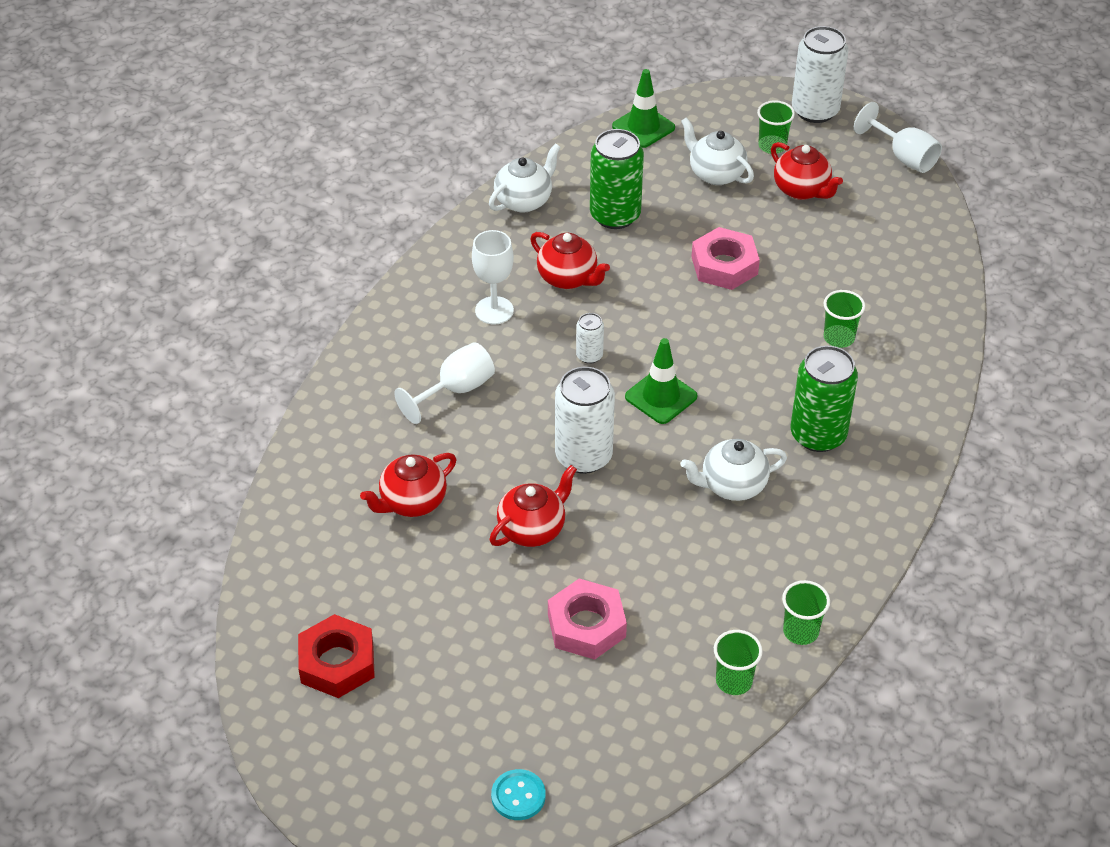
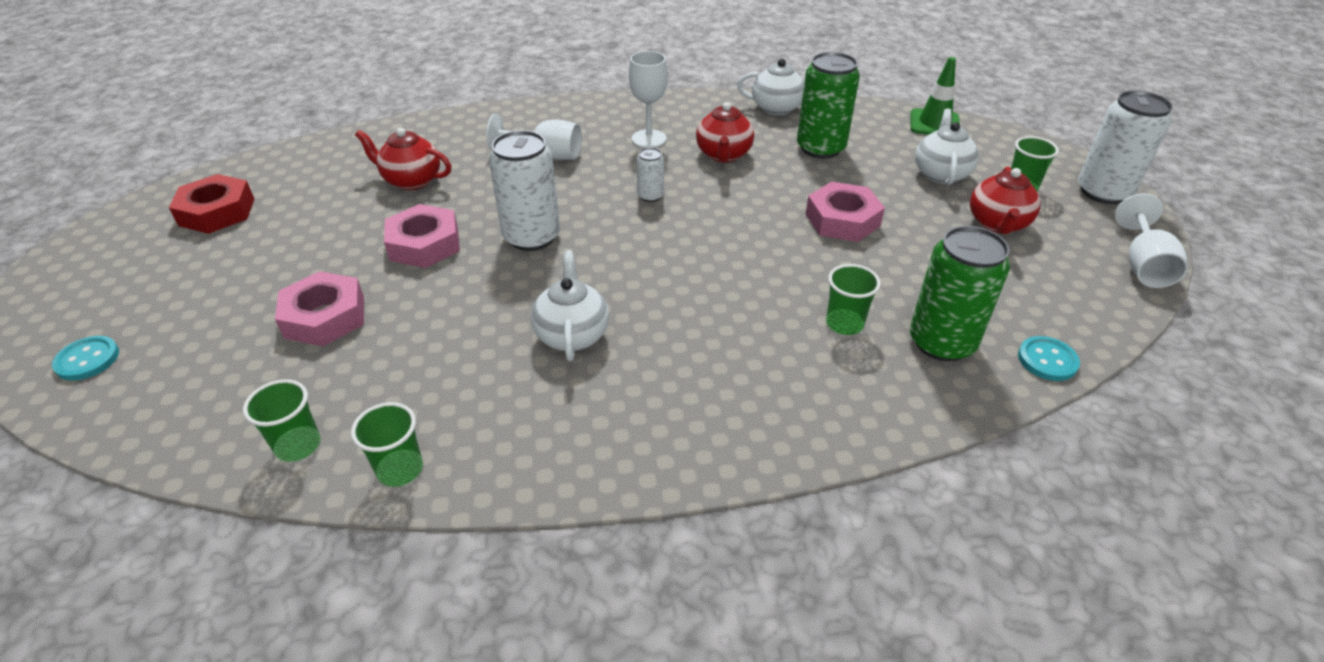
camera: 55 degrees right, 5 degrees down
red teapot [490,465,577,547] -> pink nut [384,204,460,268]
green traffic cone [625,338,697,424] -> none
white teapot [680,439,787,501] -> white teapot turned 45 degrees clockwise [531,250,609,361]
green can [791,345,858,452] -> green can moved to [910,226,1010,362]
none -> turquoise button [1018,336,1080,381]

